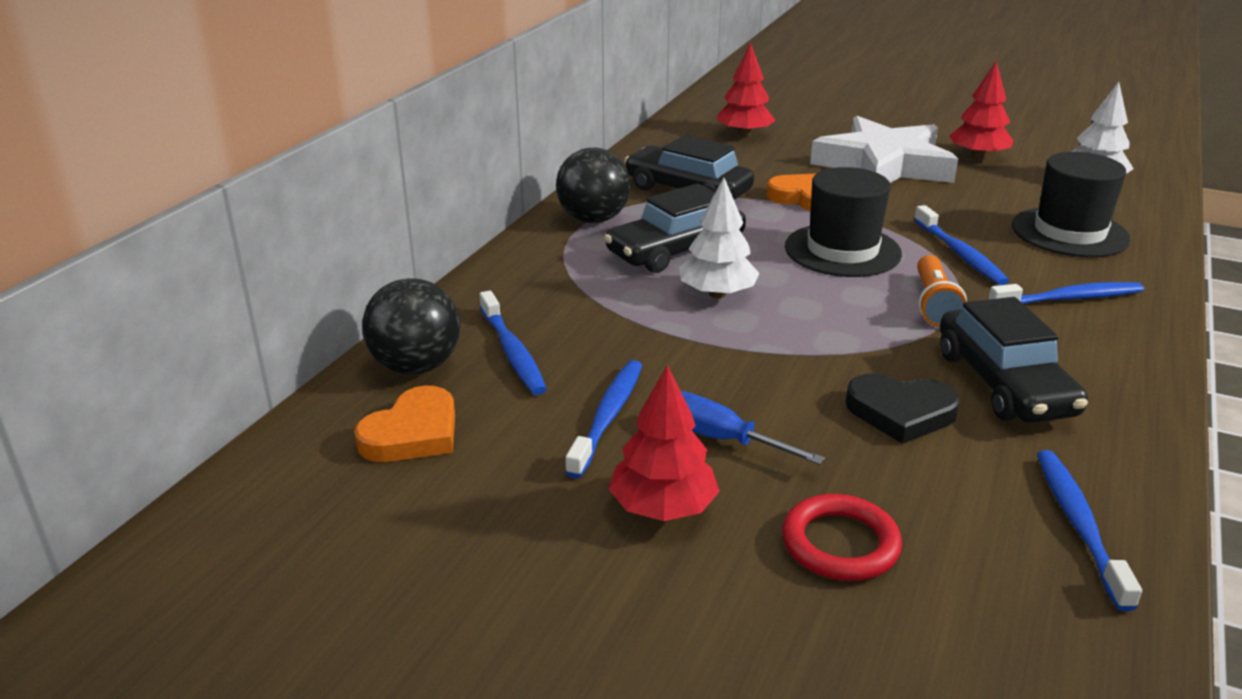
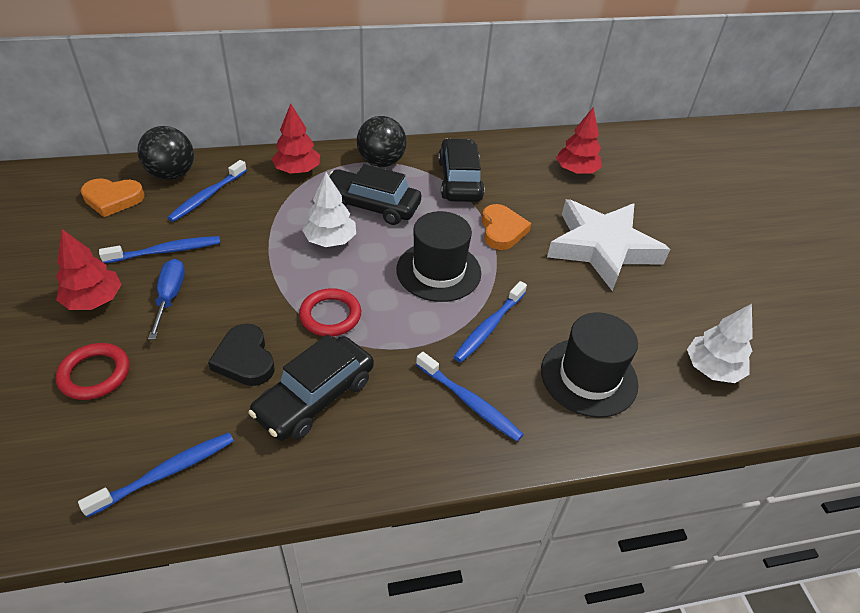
camera: 50 degrees right, 15 degrees up
orange flashlight [917,255,967,327] -> none
red tree [949,61,1013,159] -> red tree moved to [272,103,320,174]
none -> red ring [299,288,361,337]

